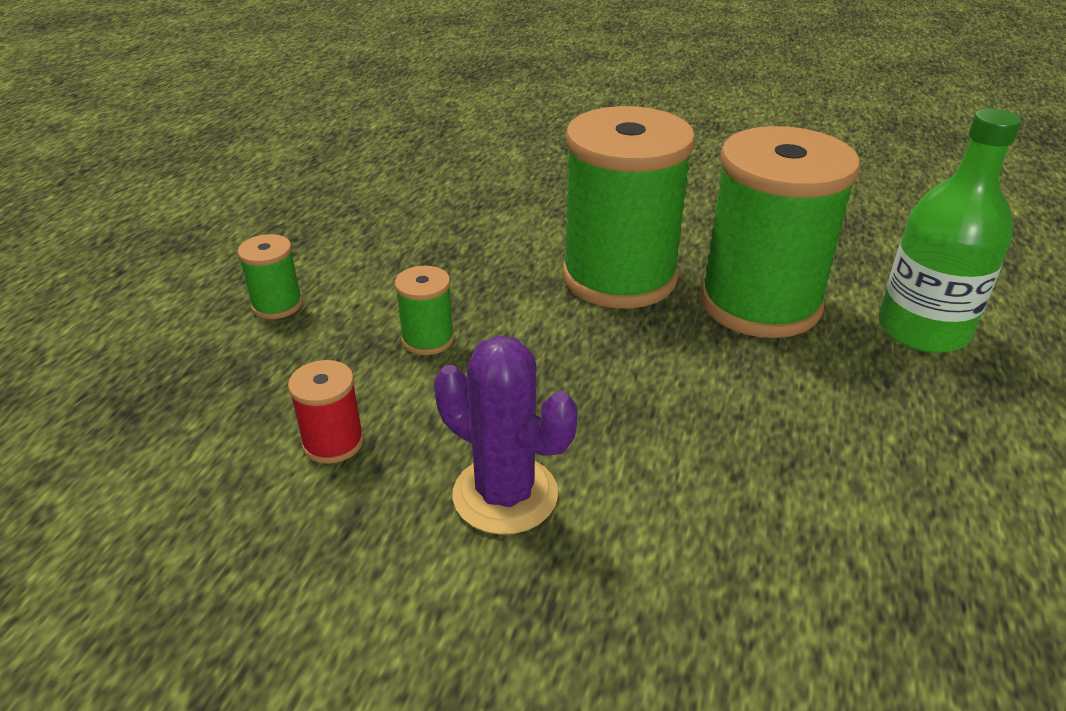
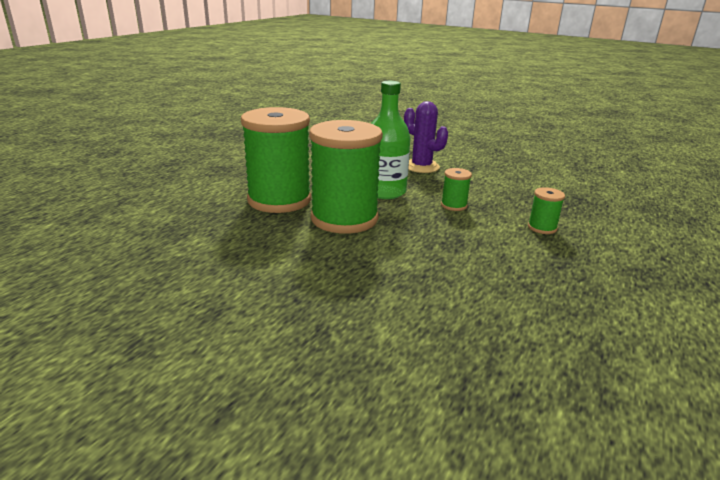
camera: 170 degrees left, 10 degrees down
red spool [288,360,364,464] -> none
green bottle [879,109,1021,353] -> green bottle moved to [371,81,410,199]

